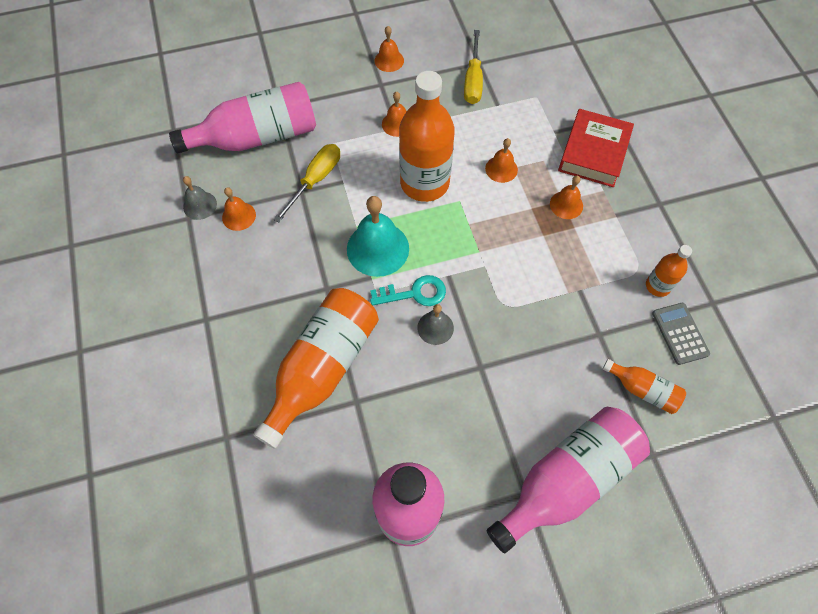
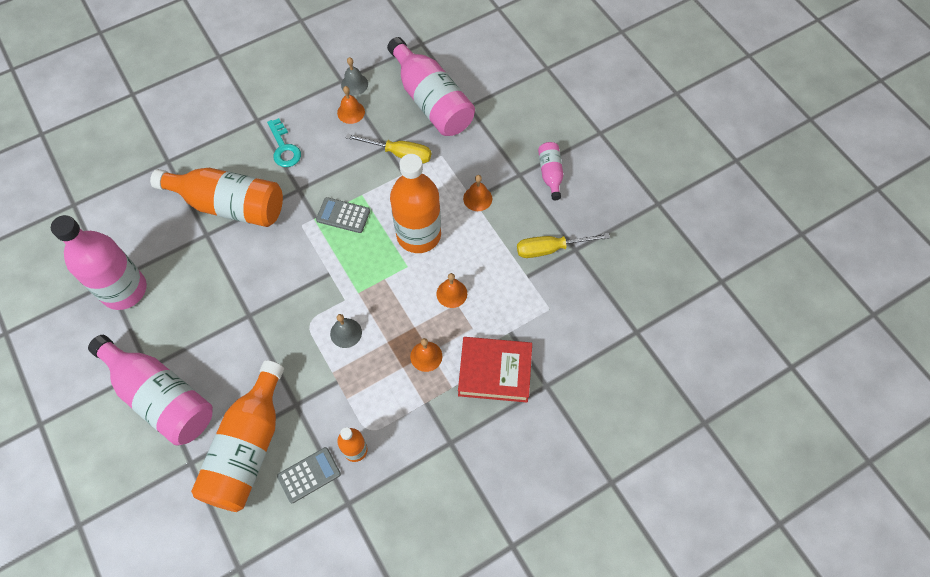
camera: 75 degrees right, 0 degrees up
turquoise bell [347,196,409,277] -> grey calculator [316,197,370,233]
turquoise key [370,275,446,306] -> turquoise key moved to [267,118,301,167]
orange bell [374,26,404,72] -> pink bottle [538,142,564,200]
grey bell [417,304,454,345] -> grey bell moved to [330,314,362,348]
orange bottle [603,359,686,414] -> orange bottle [191,360,284,512], size x2.08

